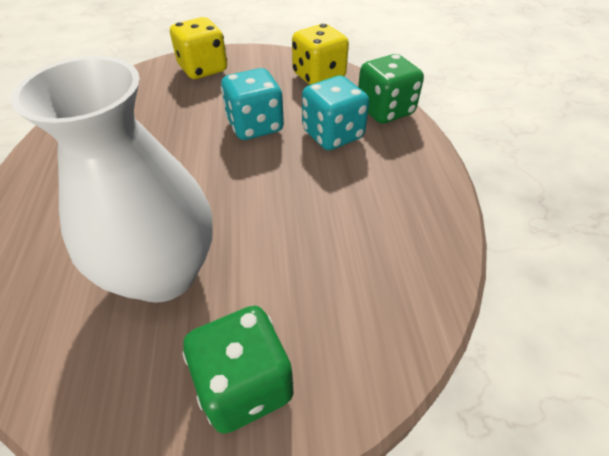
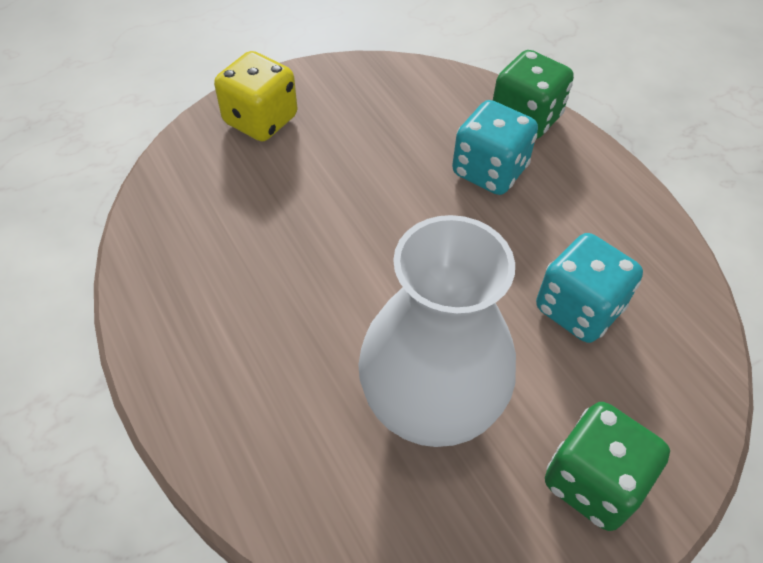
camera: 25 degrees left, 5 degrees up
turquoise dice [221,68,284,140] -> turquoise dice moved to [536,233,643,343]
yellow dice [292,24,349,85] -> none

